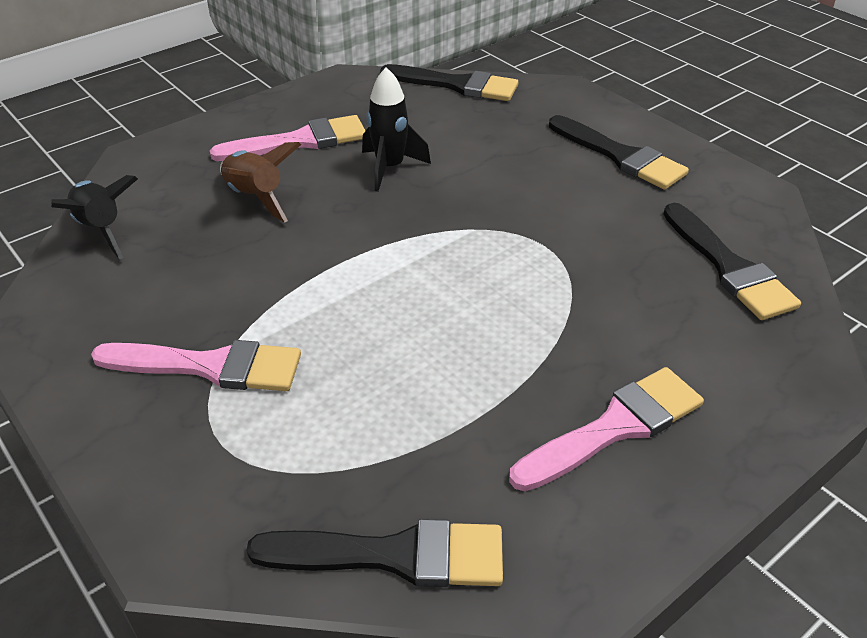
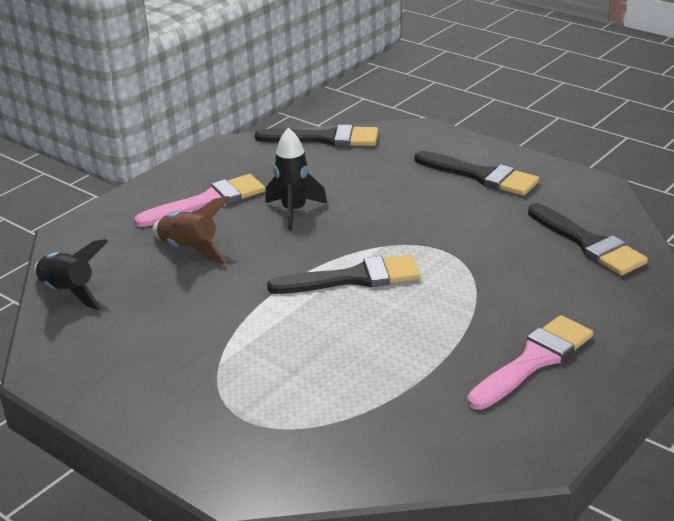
camera: 10 degrees left, 10 degrees down
pink brush [91,340,301,391] -> none
black brush [246,519,503,587] -> black brush moved to [267,254,420,294]

